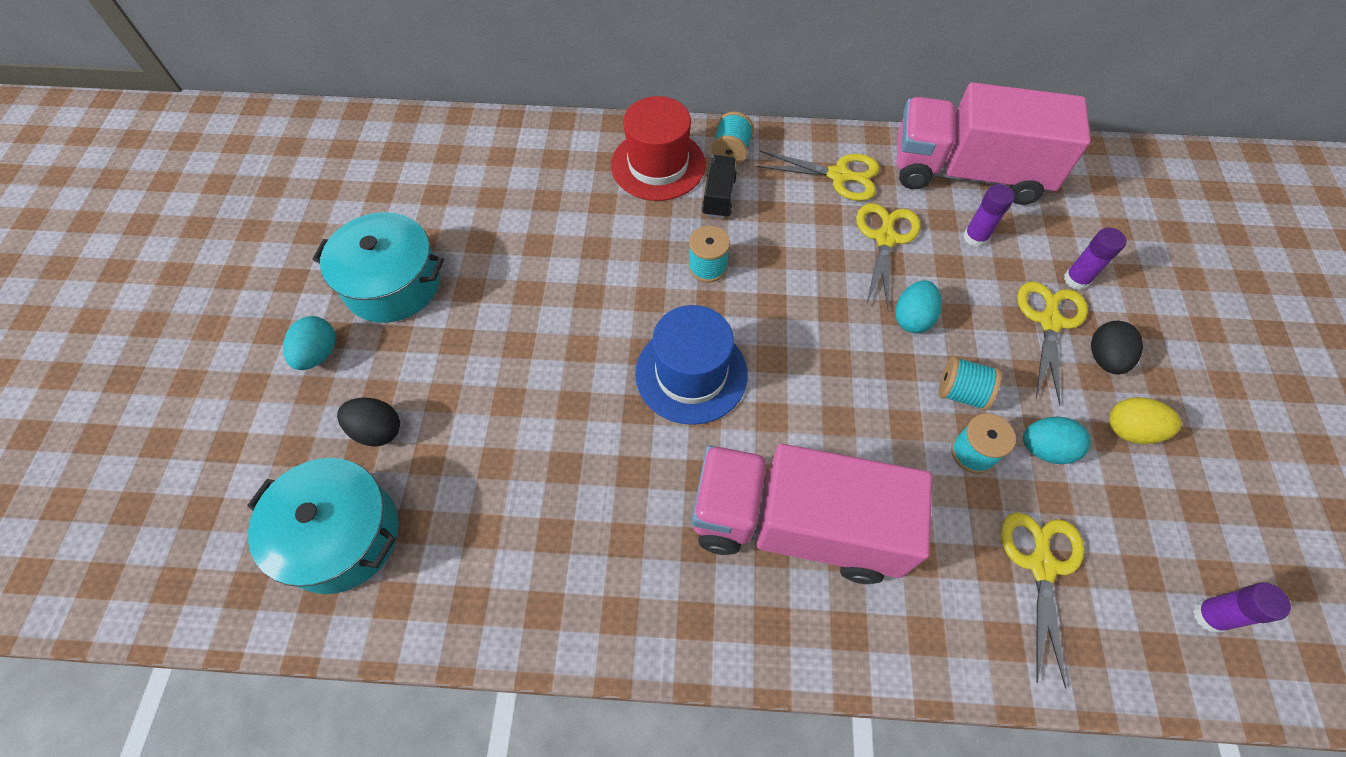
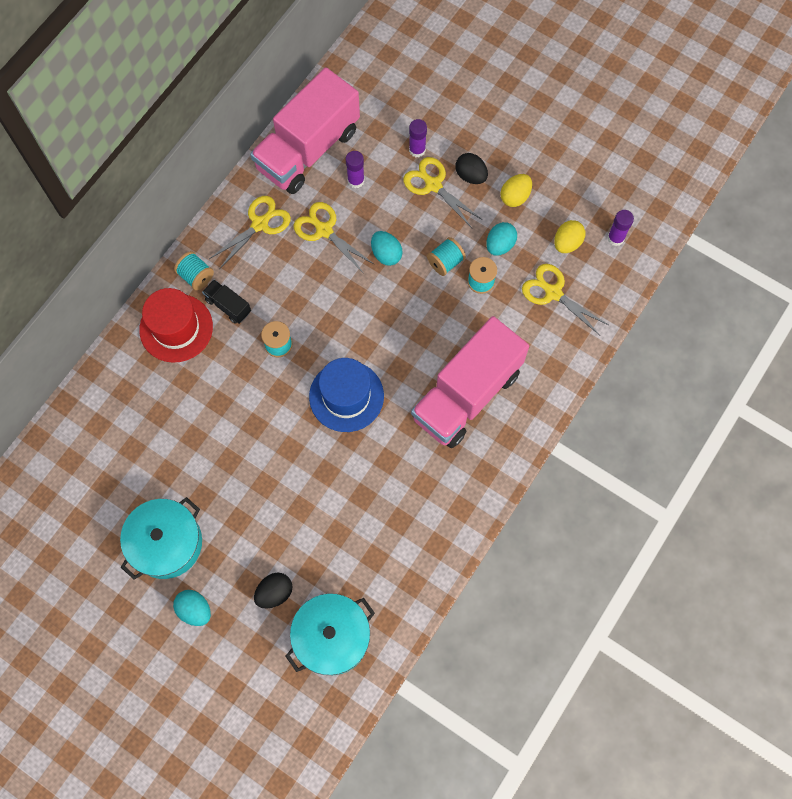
camera: 60 degrees left, 10 degrees up
none -> yellow egg [554,220,585,253]

